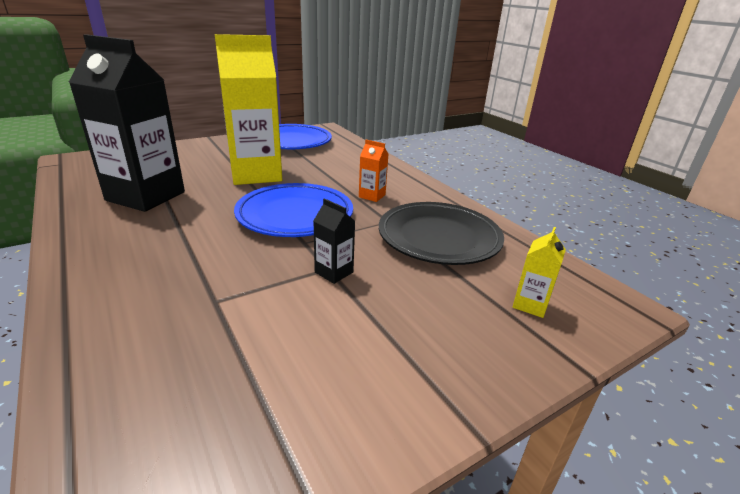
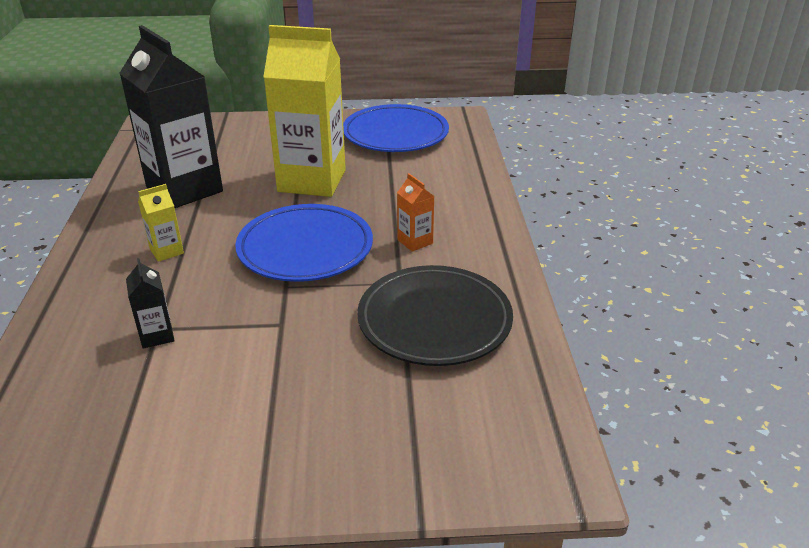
camera: 30 degrees right, 5 degrees up
black carton [313,198,355,284] -> black carton moved to [126,258,174,349]
yellow carton [513,227,566,318] -> yellow carton moved to [138,184,184,262]

